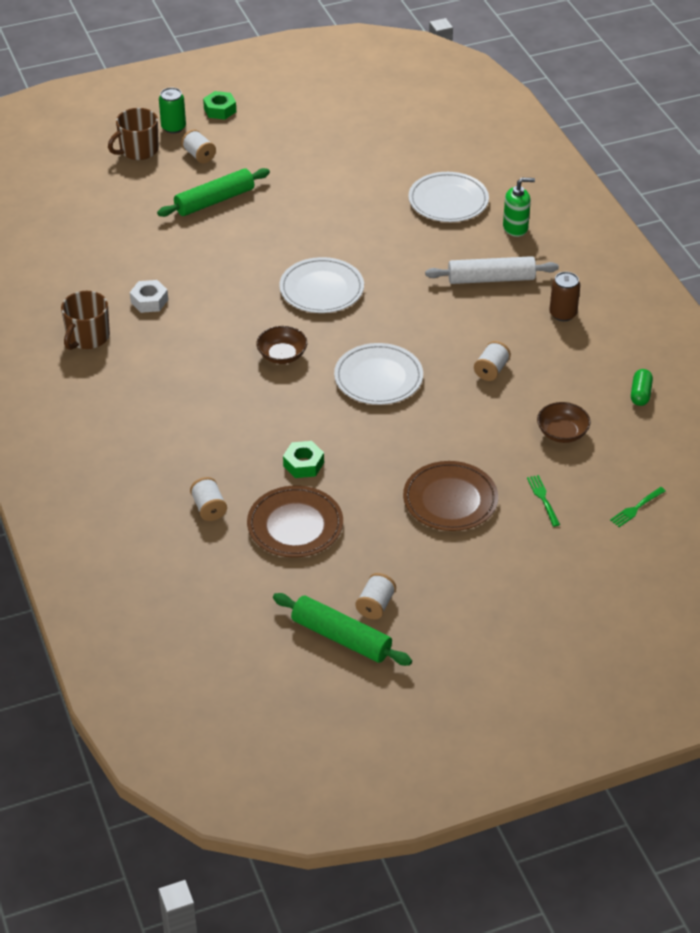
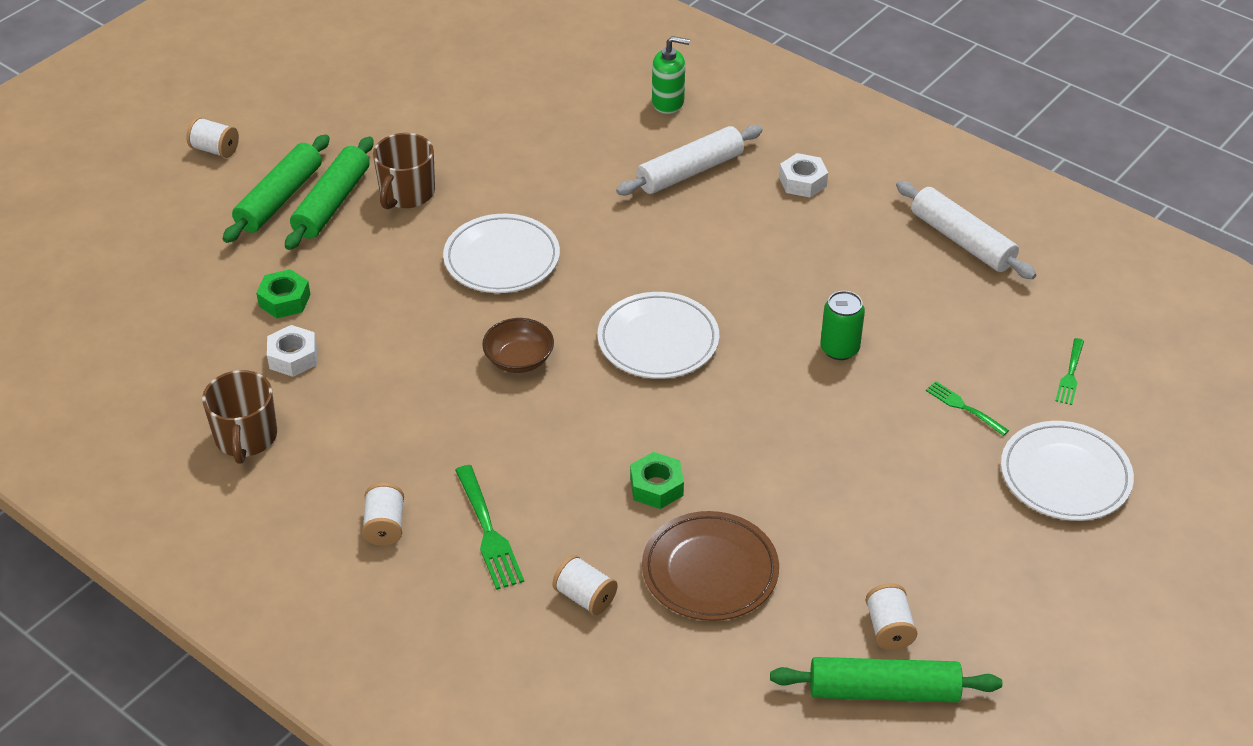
camera: 30 degrees left, 0 degrees up
brown mug [108,108,159,160] -> brown mug moved to [373,133,435,209]
green can [159,87,186,133] -> green can moved to [820,291,865,360]
green nut [203,91,236,119] -> green nut moved to [256,269,311,318]
brown plate [403,461,498,531] -> none
white plate [408,172,489,222] -> white plate moved to [1001,421,1134,521]
white spool [474,341,511,381] -> white spool moved to [362,483,404,546]
green soap dispenser [503,178,535,237] -> green soap dispenser turned 45 degrees clockwise [652,36,690,114]
brown bowl [537,402,591,443] -> none
brown can [549,272,580,321] -> white nut [779,153,828,197]
green capsule [631,369,653,406] -> white rolling pin [896,181,1036,279]
none -> green rolling pin [285,136,373,250]
none -> green fork [455,465,524,590]

